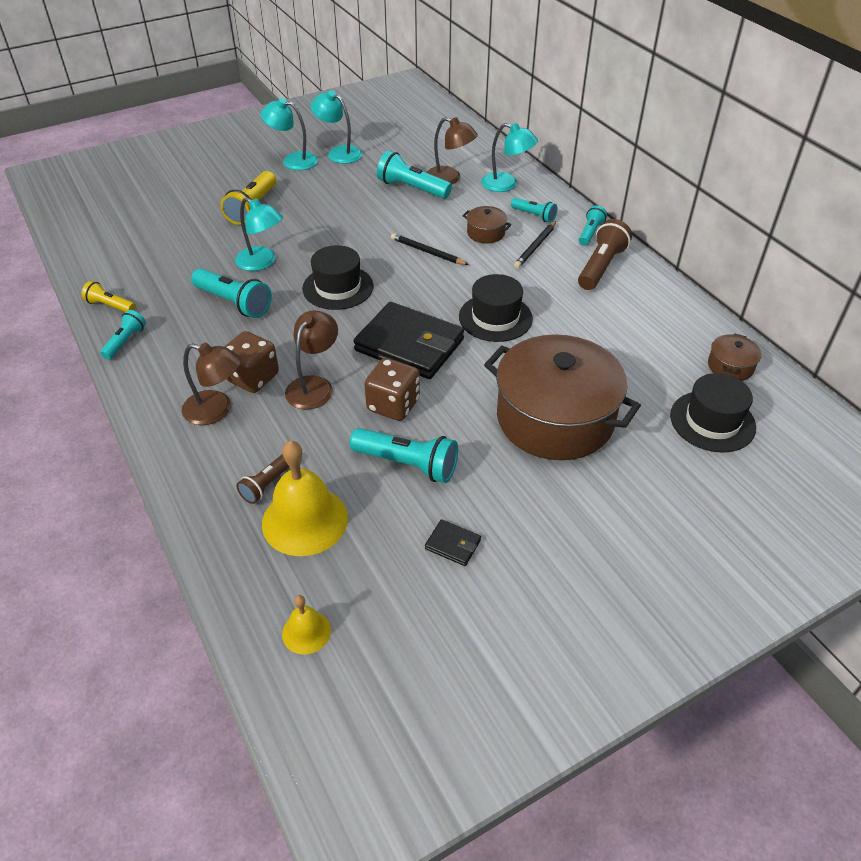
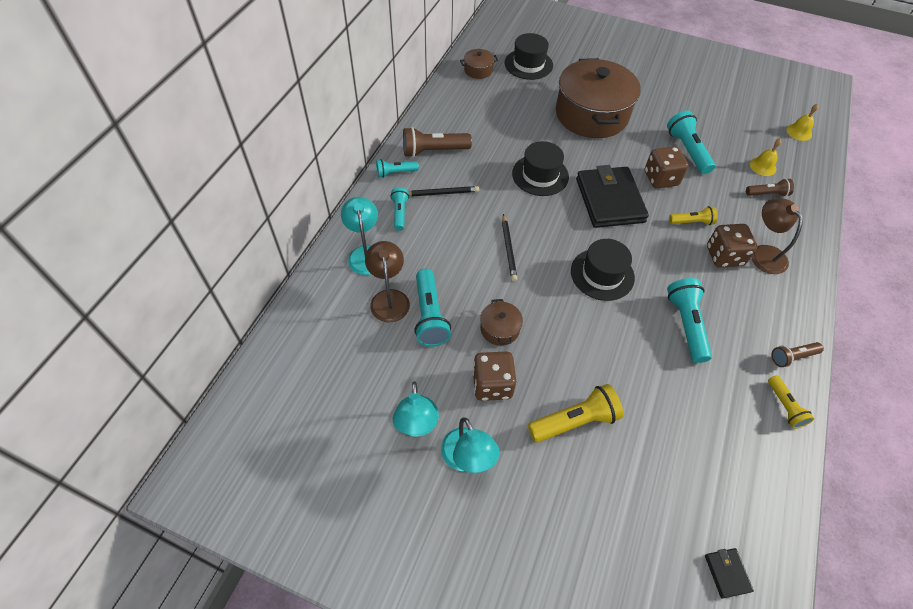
camera: 130 degrees left, 10 degrees up
turquoise flashlight [100,310,146,360] -> brown flashlight [772,342,824,367]
turquoise lamp [235,197,283,271] -> none
yellow bell [262,441,348,556] -> yellow bell [750,139,782,176], size x0.51
brown lamp [285,310,338,409] -> yellow flashlight [669,206,718,225]
black wallet [425,519,481,566] -> black wallet moved to [705,548,754,598]
brown pot [463,206,511,243] -> brown pot moved to [480,299,523,346]
none -> brown dice [473,352,516,401]

